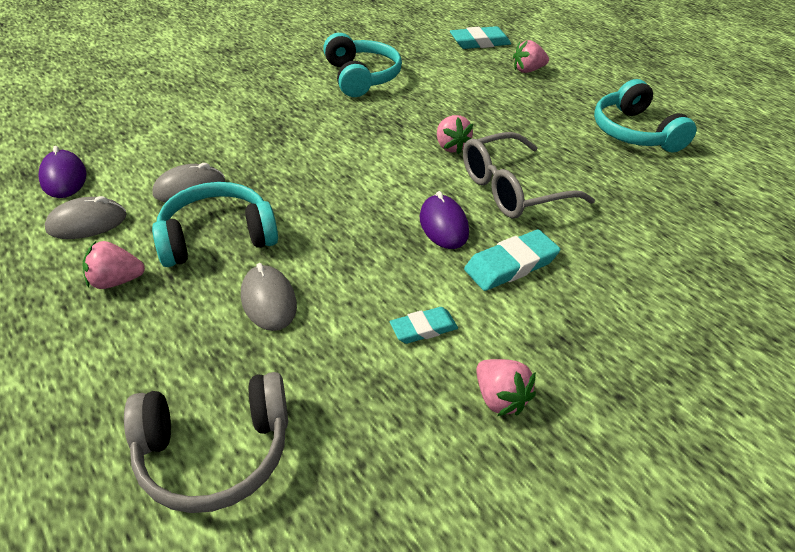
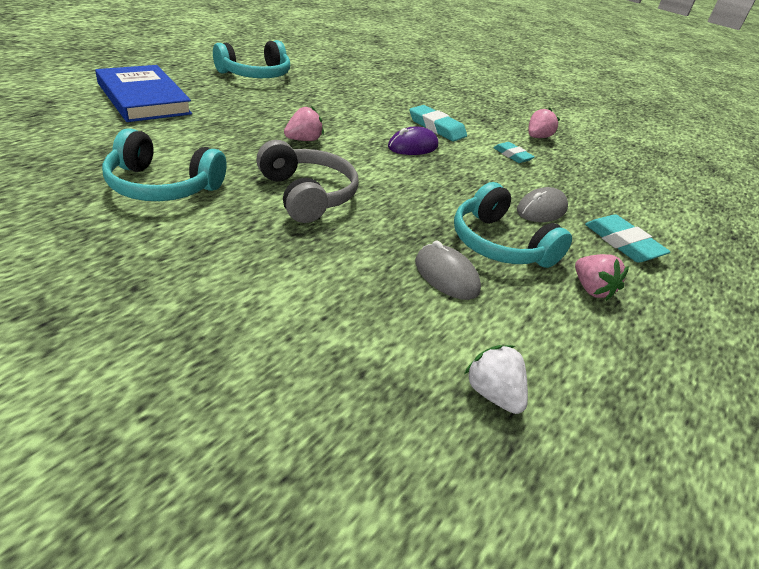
camera: 110 degrees left, 5 degrees down
purple mouse [38,146,87,198] -> white strawberry [464,345,528,414]
grey mouse [44,196,127,239] -> none
grey headphones [124,372,288,513] -> grey headphones moved to [256,140,359,223]
turquoise headphones [323,33,402,97] -> turquoise headphones turned 135 degrees counterclockwise [102,128,226,201]
turquoise eraser [450,26,511,49] -> turquoise eraser moved to [585,214,671,263]
grey glasses [463,132,595,218] -> none
pink strawberry [513,40,549,73] -> blue book [95,65,192,122]

